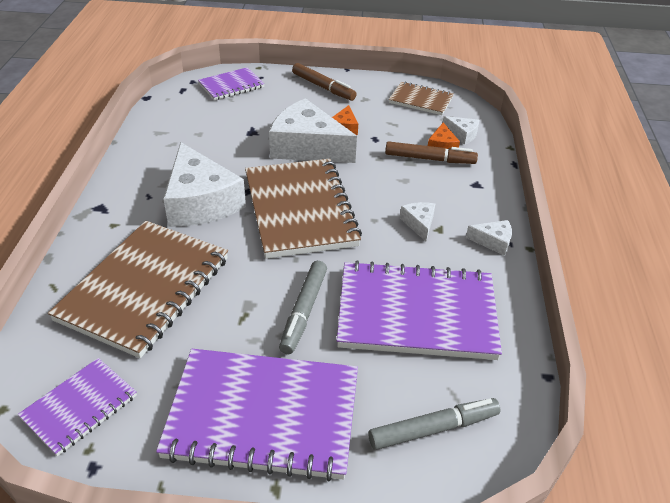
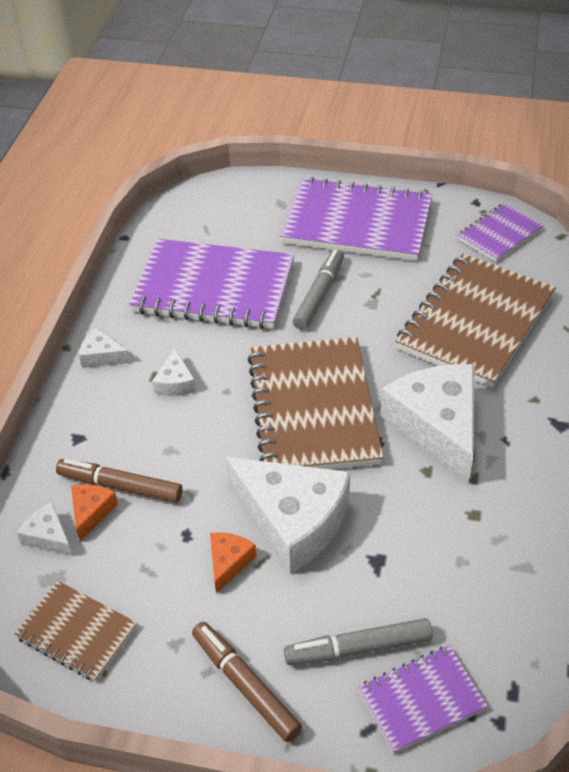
camera: 170 degrees left, 5 degrees up
grey marker [368,398,501,450] -> grey marker moved to [284,618,433,665]

